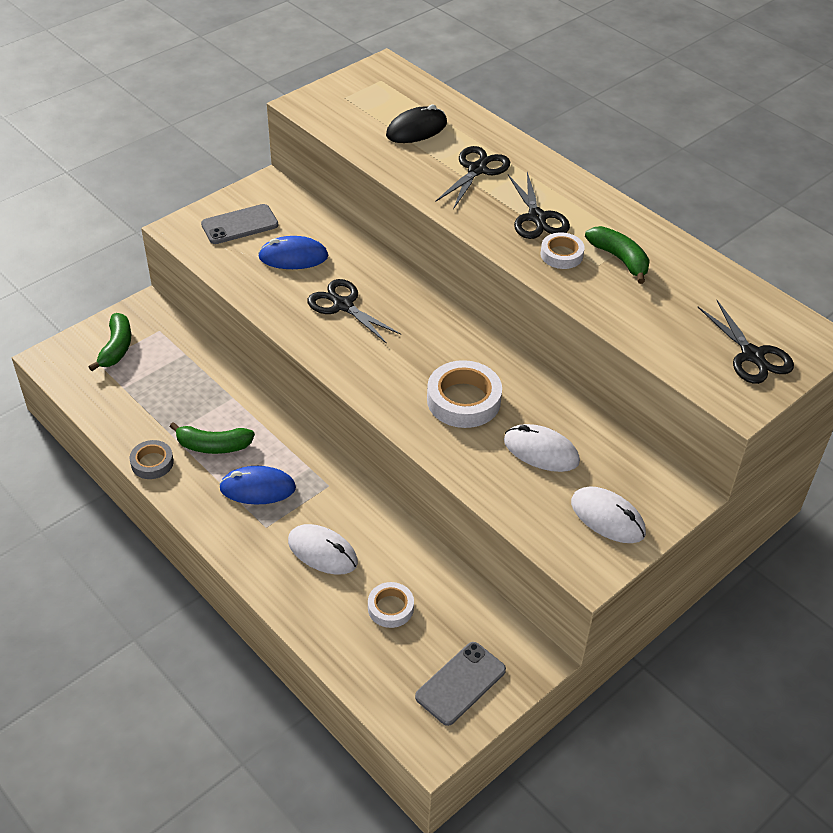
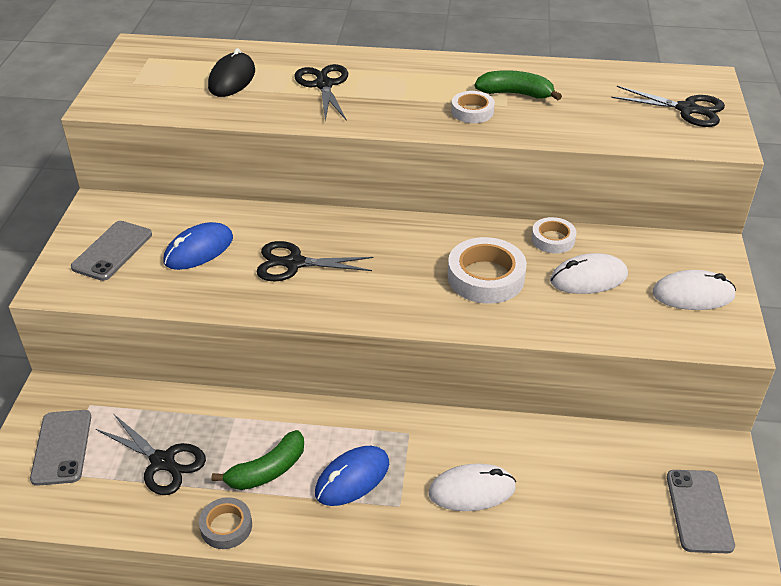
camera: 40 degrees left, 5 degrees down
green banana [89,313,131,371] -> grey phone [30,410,91,486]
white tape [368,582,414,628] -> white tape moved to [531,217,576,254]
black scissors [508,172,570,239] -> black scissors moved to [96,414,206,495]

